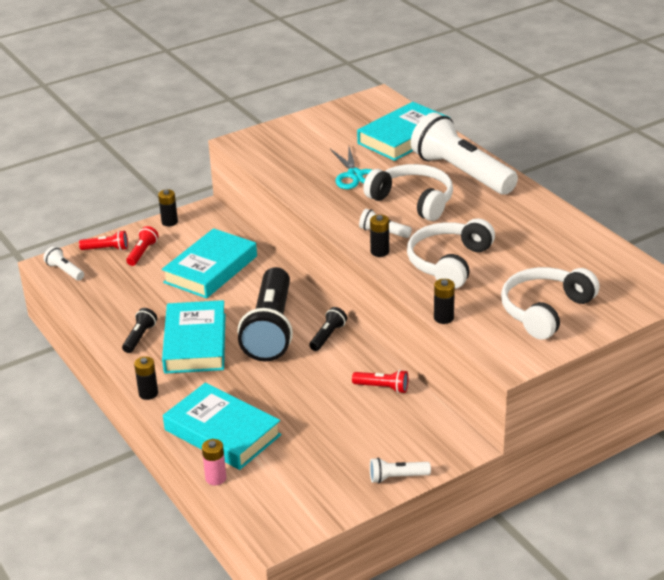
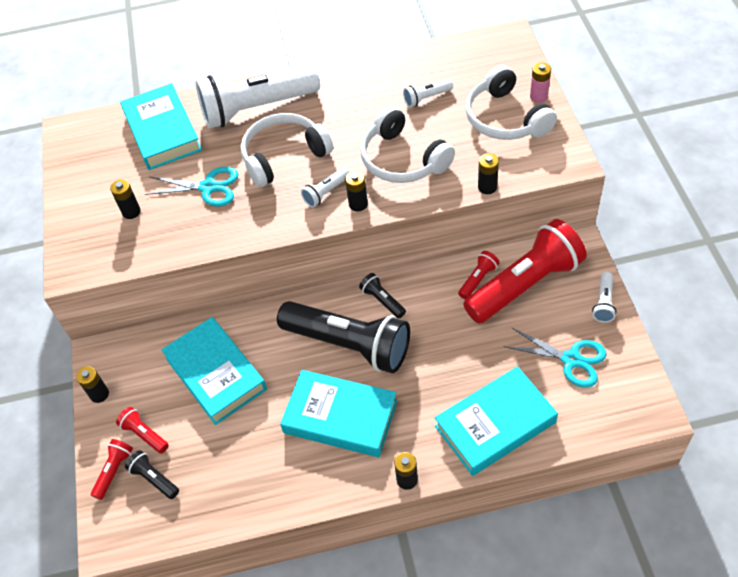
camera: 65 degrees left, 20 degrees up
white flashlight [43,246,84,281] -> white flashlight moved to [403,79,453,107]
black flashlight [122,308,157,353] -> black flashlight moved to [125,450,179,499]
pink battery [202,439,226,485] -> pink battery moved to [530,62,551,103]
none -> black battery [110,179,141,219]
none -> red flashlight [463,219,587,323]
none -> turquoise scissors [503,327,607,388]

